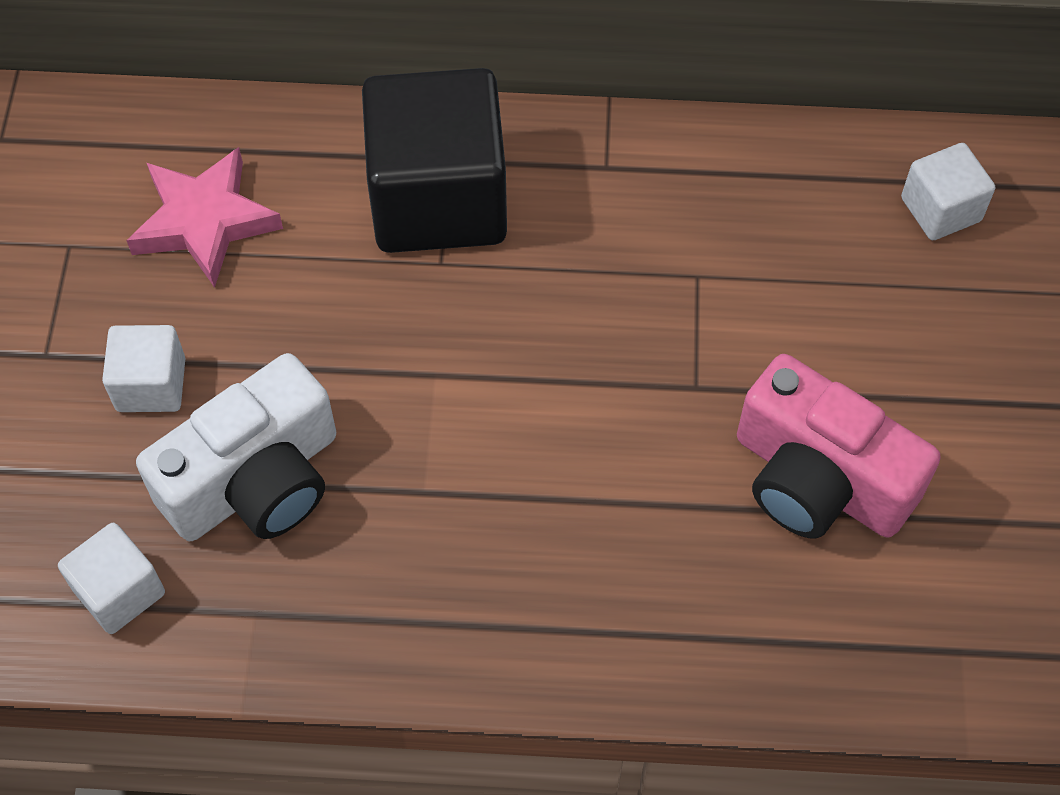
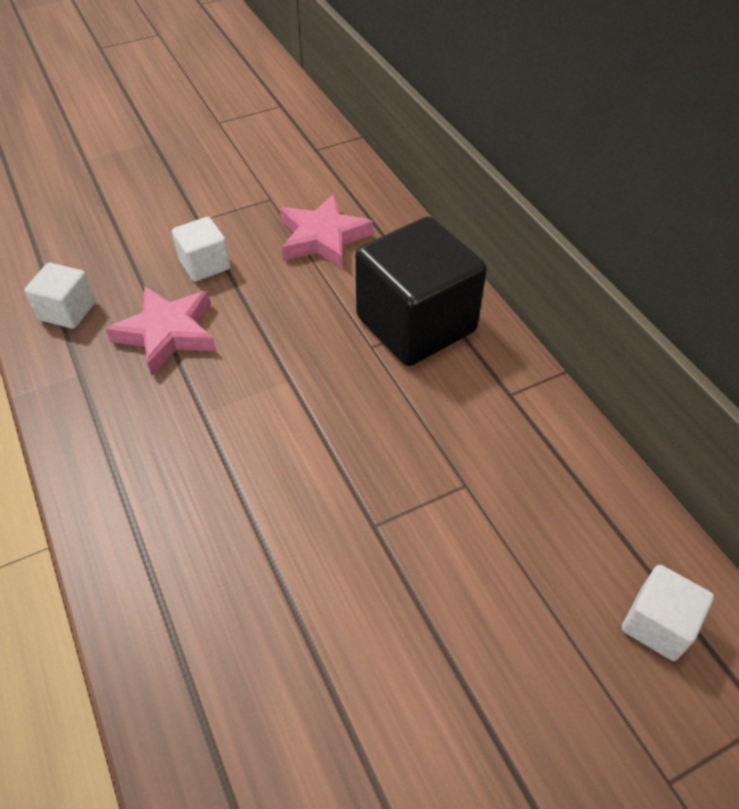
camera: 60 degrees right, 10 degrees down
white camera [136,353,336,541] -> pink star [106,286,216,376]
pink camera [737,354,941,539] -> none

